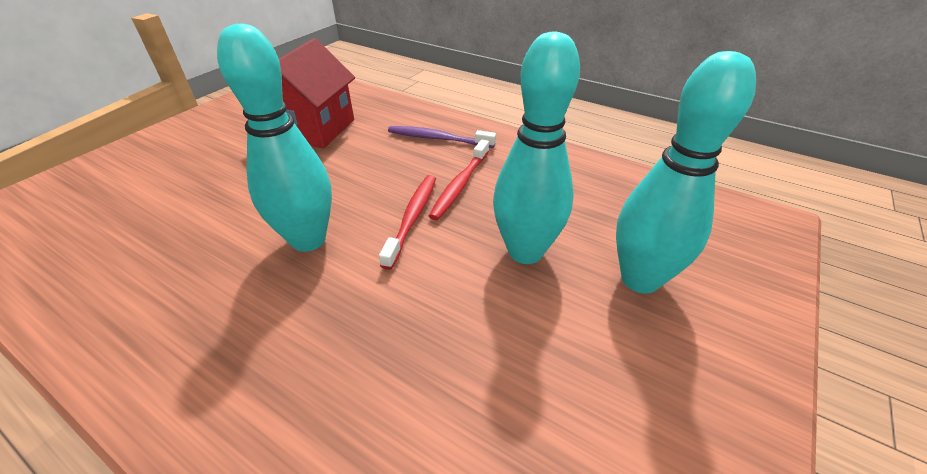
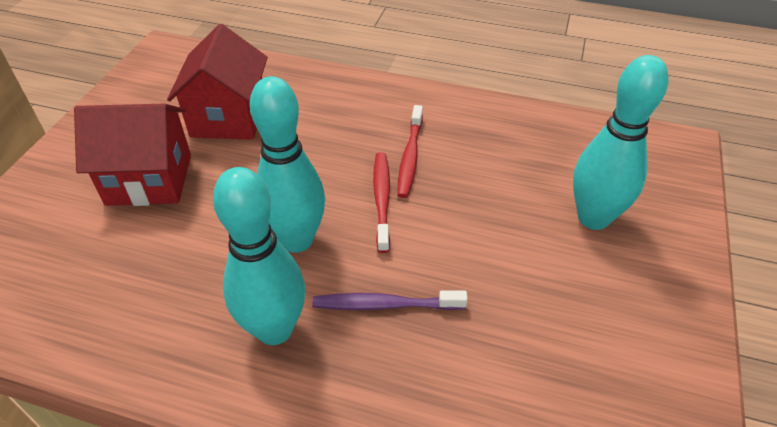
camera: 15 degrees left, 5 degrees up
purple toothbrush [388,126,496,148] -> purple toothbrush moved to [312,290,468,310]
turquoise bowling pin [493,32,580,264] -> turquoise bowling pin moved to [213,167,305,345]
none -> red house [74,104,191,206]

